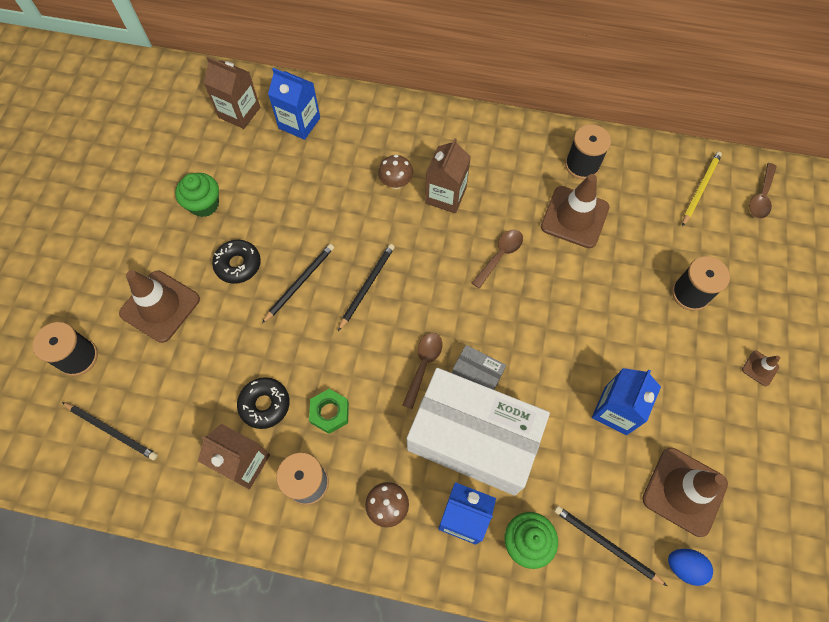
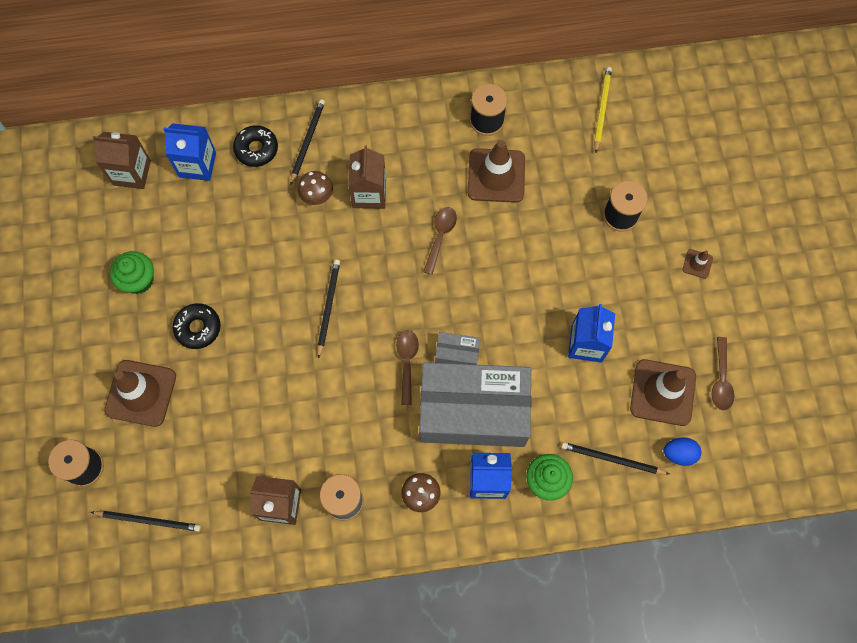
camera: 20 degrees left, 5 degrees up
black donut [237,377,290,429] -> black donut moved to [233,125,278,167]
black pencil [262,244,334,323] -> black pencil moved to [290,99,325,186]
green nut [309,389,349,434] -> none
white box [407,368,550,495] -> grey box [419,362,532,447]
brown spoon [749,163,777,219] -> brown spoon moved to [712,337,734,410]

